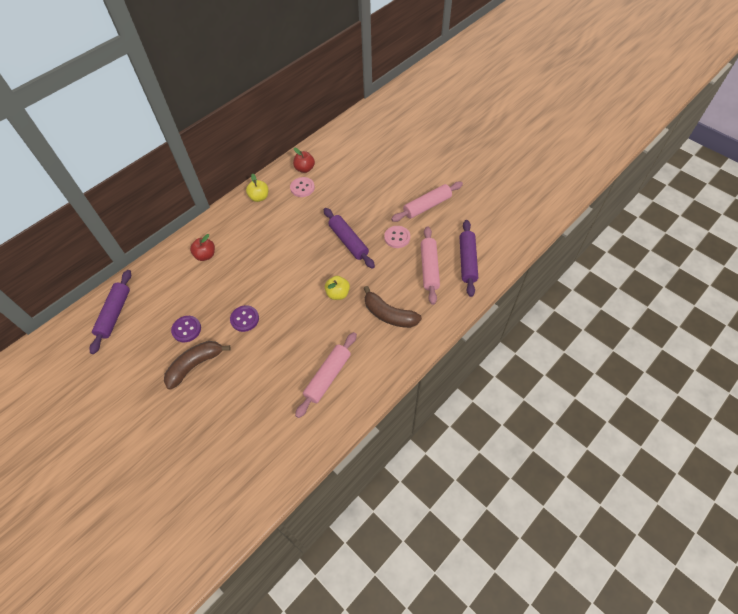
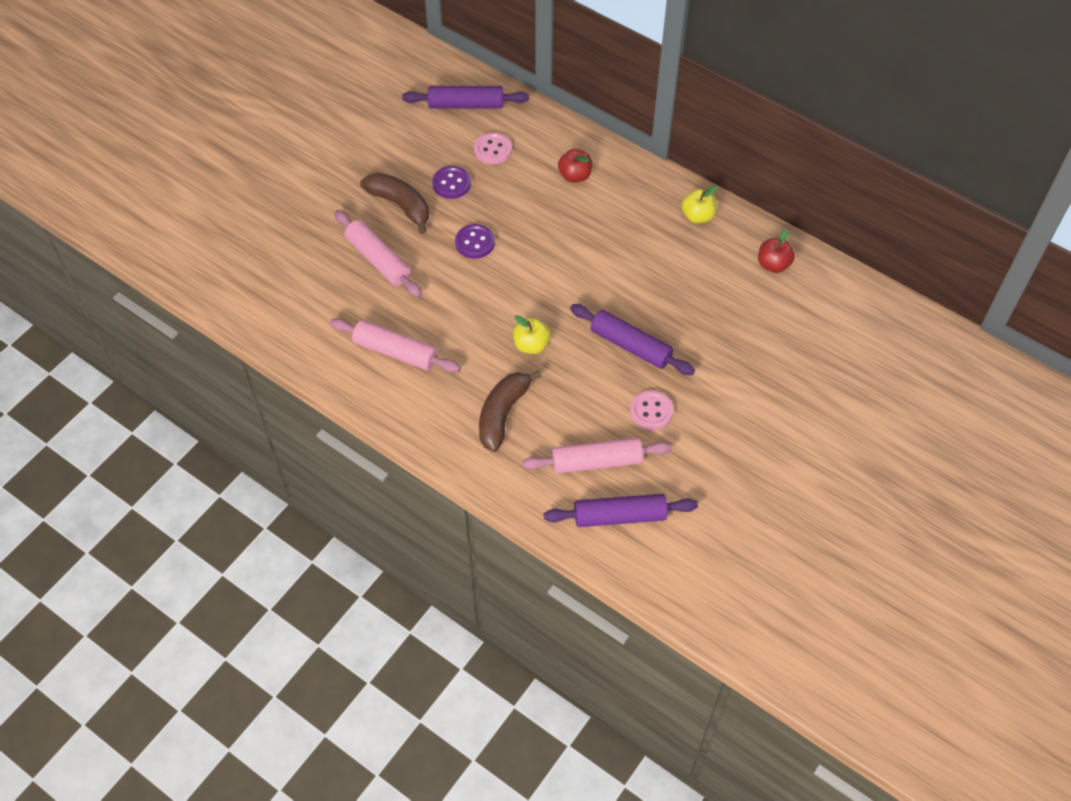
camera: 80 degrees right, 0 degrees up
pink button [290,177,315,197] -> pink button moved to [474,132,512,164]
purple rolling pin [324,208,375,269] -> purple rolling pin turned 75 degrees clockwise [570,304,695,375]
pink rolling pin [391,182,463,222] -> pink rolling pin moved to [334,210,422,297]

